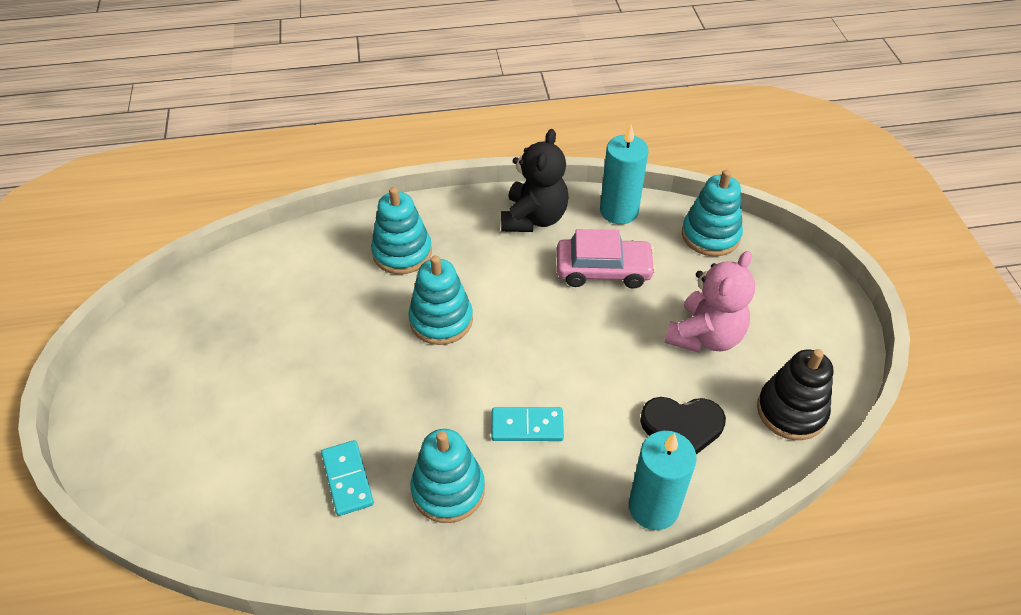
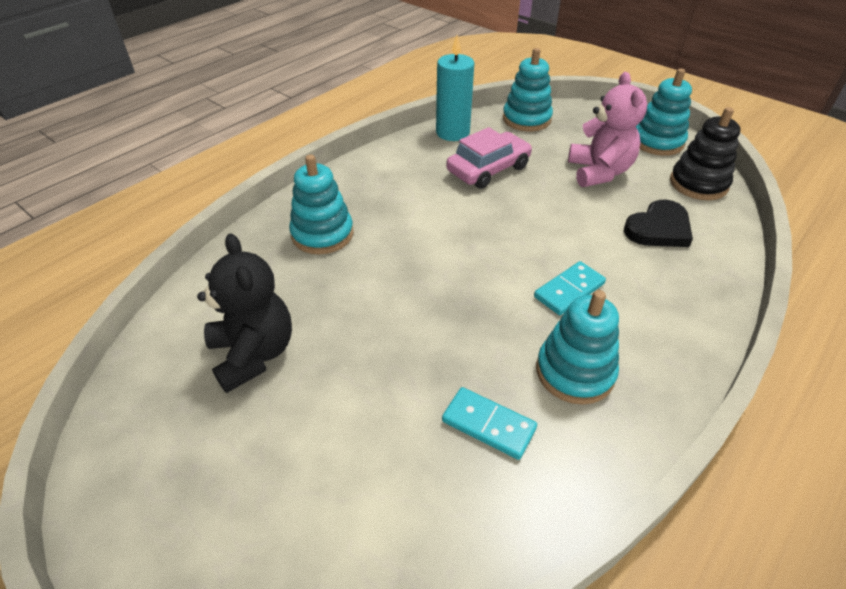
camera: 40 degrees left, 5 degrees down
turquoise stacking toy [408,255,473,345] -> turquoise stacking toy moved to [636,69,692,156]
black teddy bear [501,129,568,232] -> black teddy bear moved to [197,233,292,393]
turquoise candle [629,431,697,530] -> none

